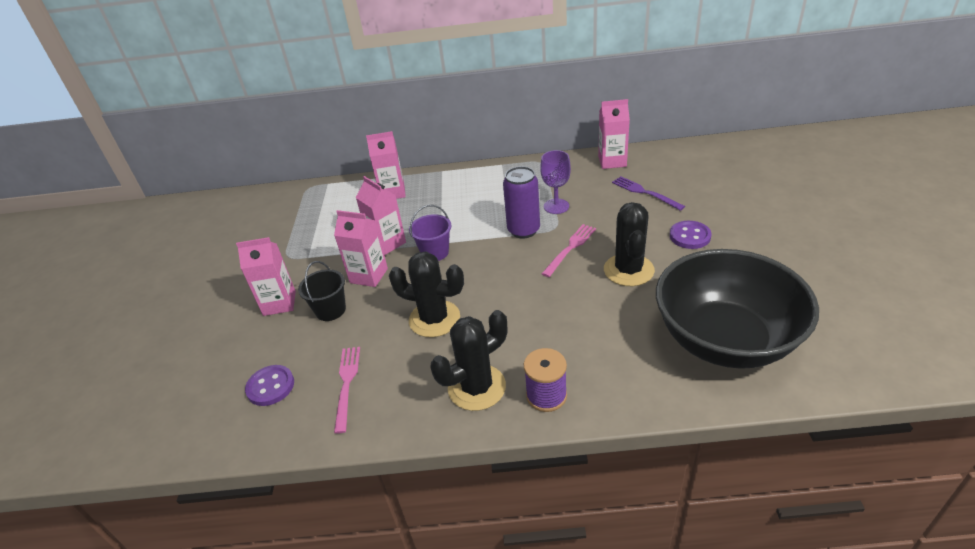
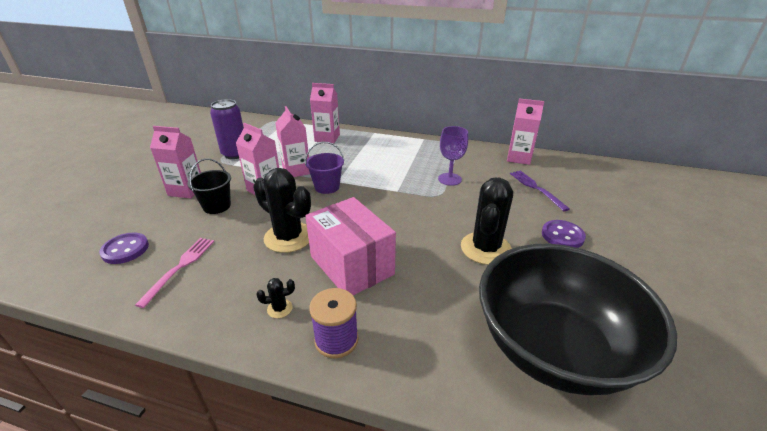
camera: 15 degrees right, 5 degrees down
black cactus [431,310,507,411] -> black cactus [257,278,295,318], size x0.42
purple can [503,166,540,239] -> purple can moved to [210,99,244,159]
pink fork [542,224,596,277] -> none
none -> pink box [305,197,396,295]

